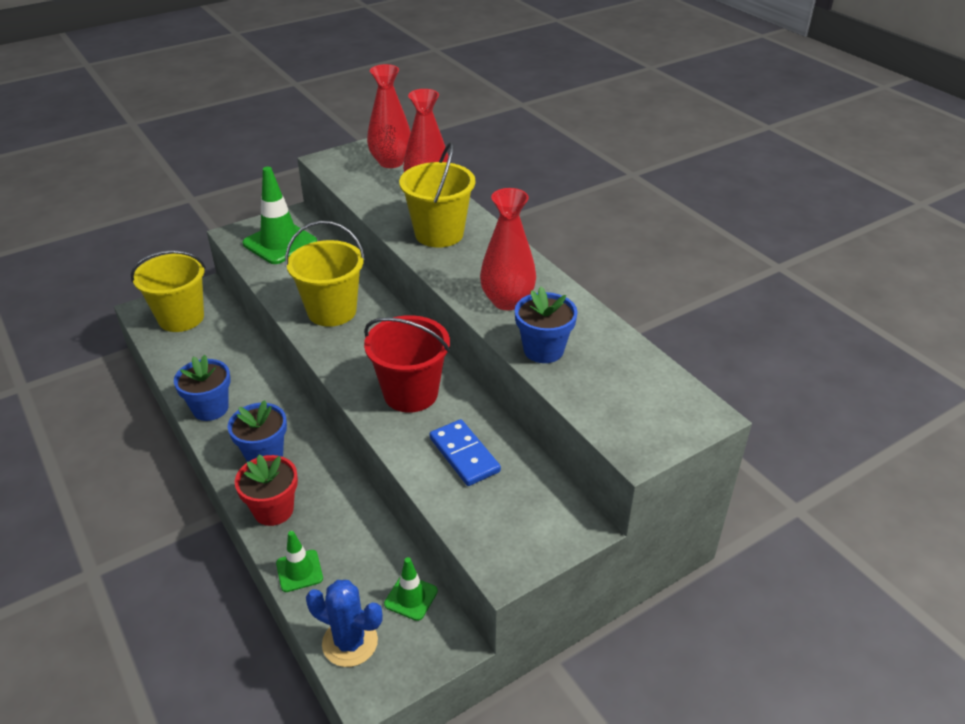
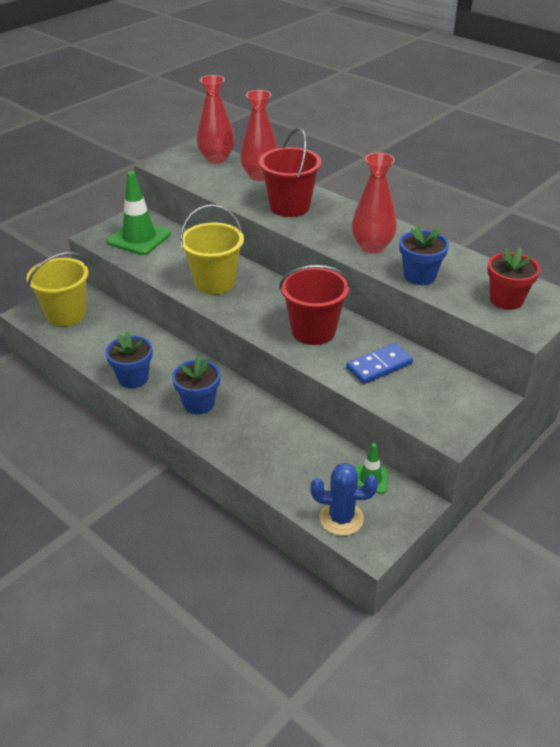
camera: 15 degrees left, 0 degrees up
red flower pot [235,454,298,526] -> red flower pot moved to [487,247,540,310]
green traffic cone [276,531,323,592] -> none
yellow bucket [399,142,475,248] -> red bucket [259,128,321,217]
blue domino [429,419,501,486] -> blue domino turned 75 degrees counterclockwise [346,343,413,384]

